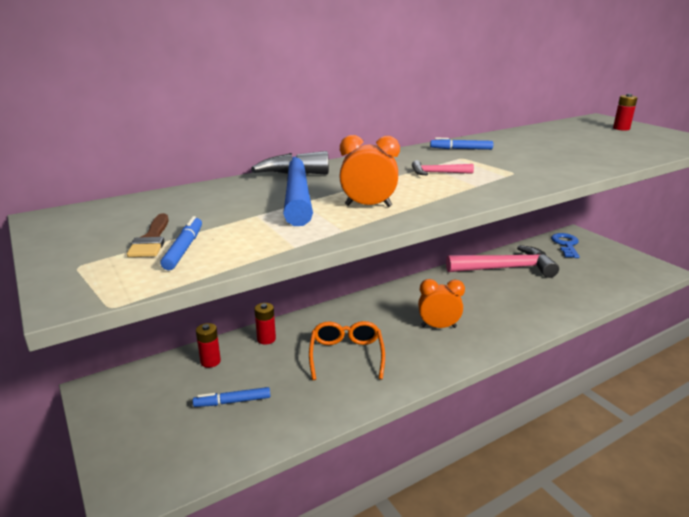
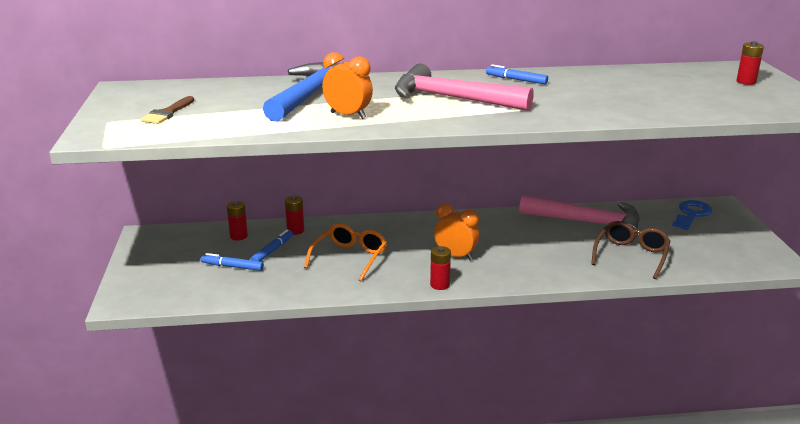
camera: 25 degrees right, 0 degrees up
blue marker [160,216,202,270] -> blue marker moved to [251,229,293,261]
pink hammer [412,160,474,175] -> pink hammer [395,64,534,111], size x2.37
none -> red battery [430,246,451,290]
none -> brown glasses [591,221,671,279]

